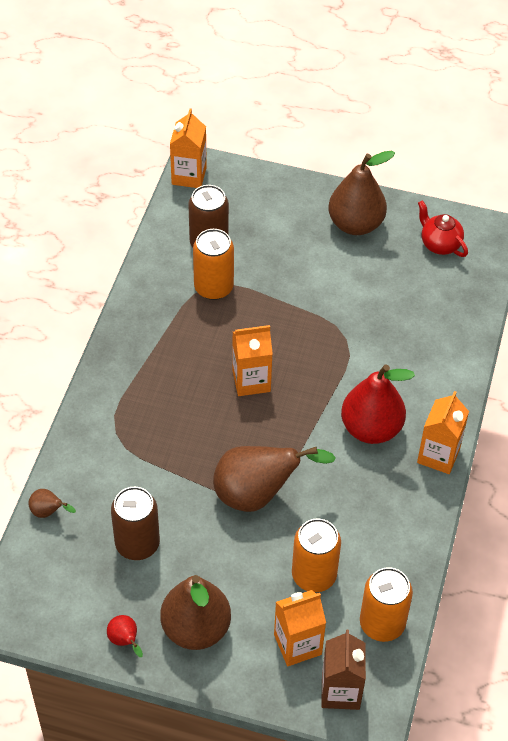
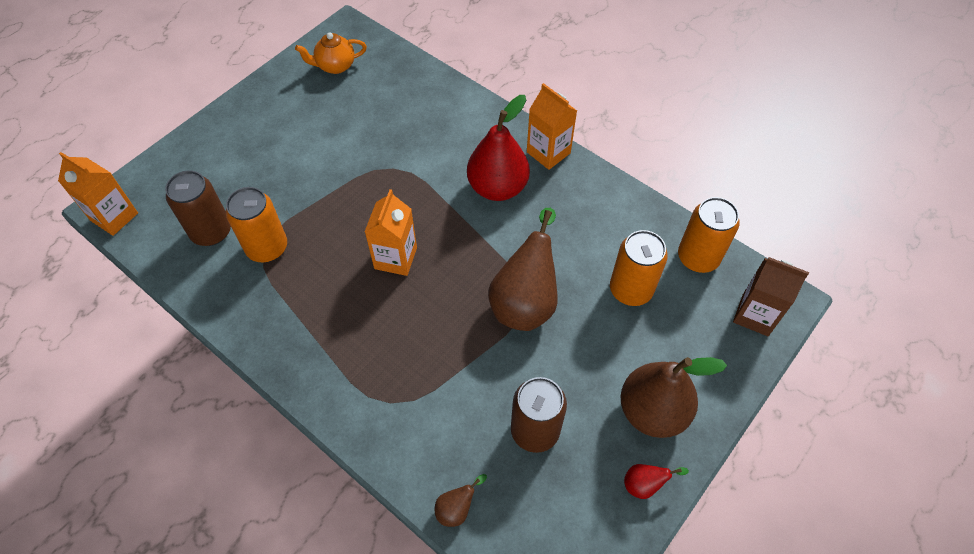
camera: 65 degrees left, 5 degrees up
orange carton [274,590,326,666] -> none
brown pear [328,151,395,235] -> none
red teapot [418,200,468,257] -> orange teapot [295,32,367,74]

